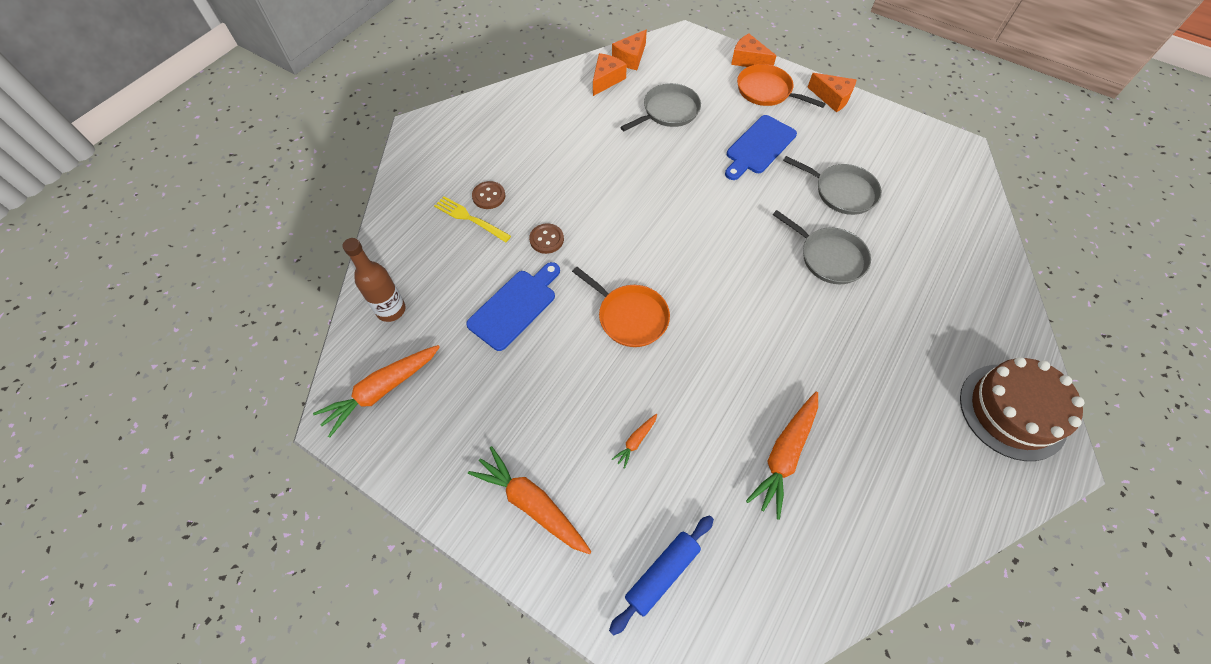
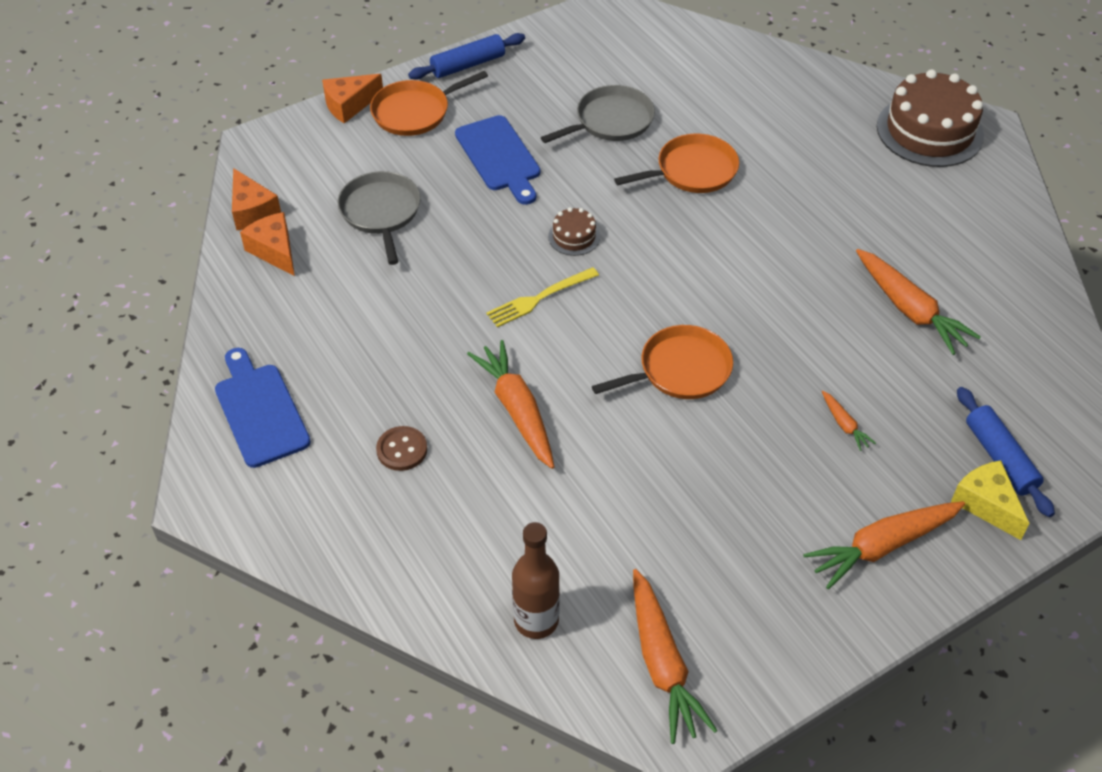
camera: 65 degrees left, 10 degrees down
yellow fork [434,196,511,242] -> yellow fork moved to [486,267,599,327]
blue cutting board [466,262,560,351] -> blue cutting board moved to [215,348,311,468]
brown button [529,223,564,254] -> orange carrot [467,340,554,469]
grey pan [773,210,871,284] -> orange pan [614,134,739,193]
orange cheese [807,73,856,112] -> blue rolling pin [408,33,525,80]
none -> brown cake [548,207,600,256]
none -> yellow cheese [951,460,1030,540]

